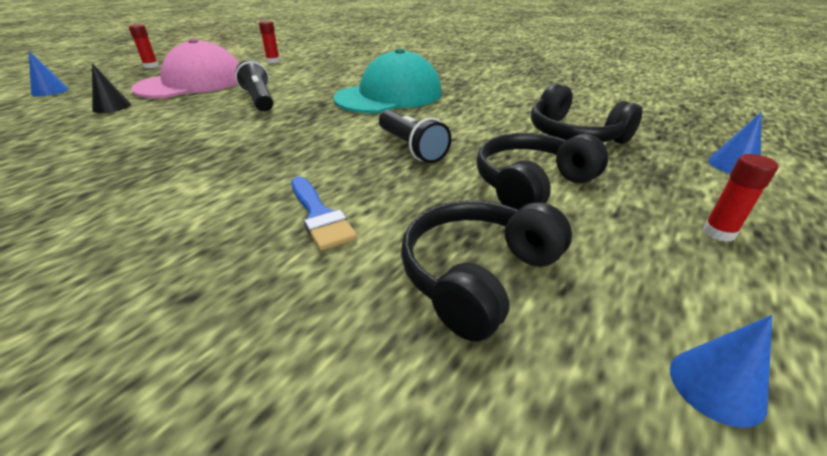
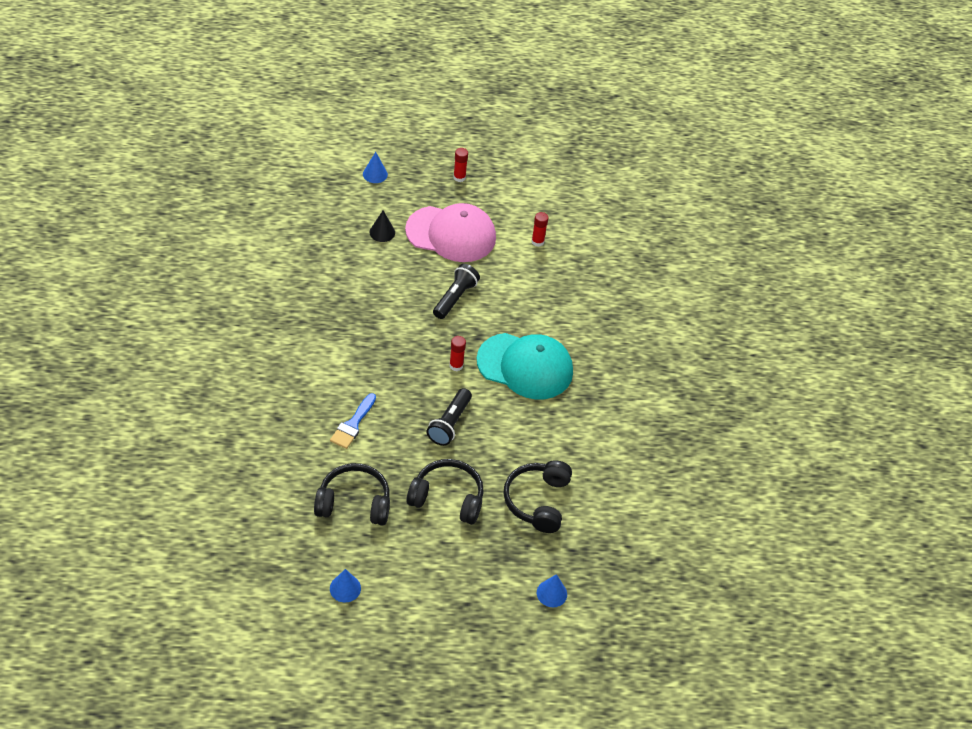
camera: 50 degrees right, 15 degrees up
red glue stick [703,154,778,242] -> red glue stick moved to [449,336,466,371]

